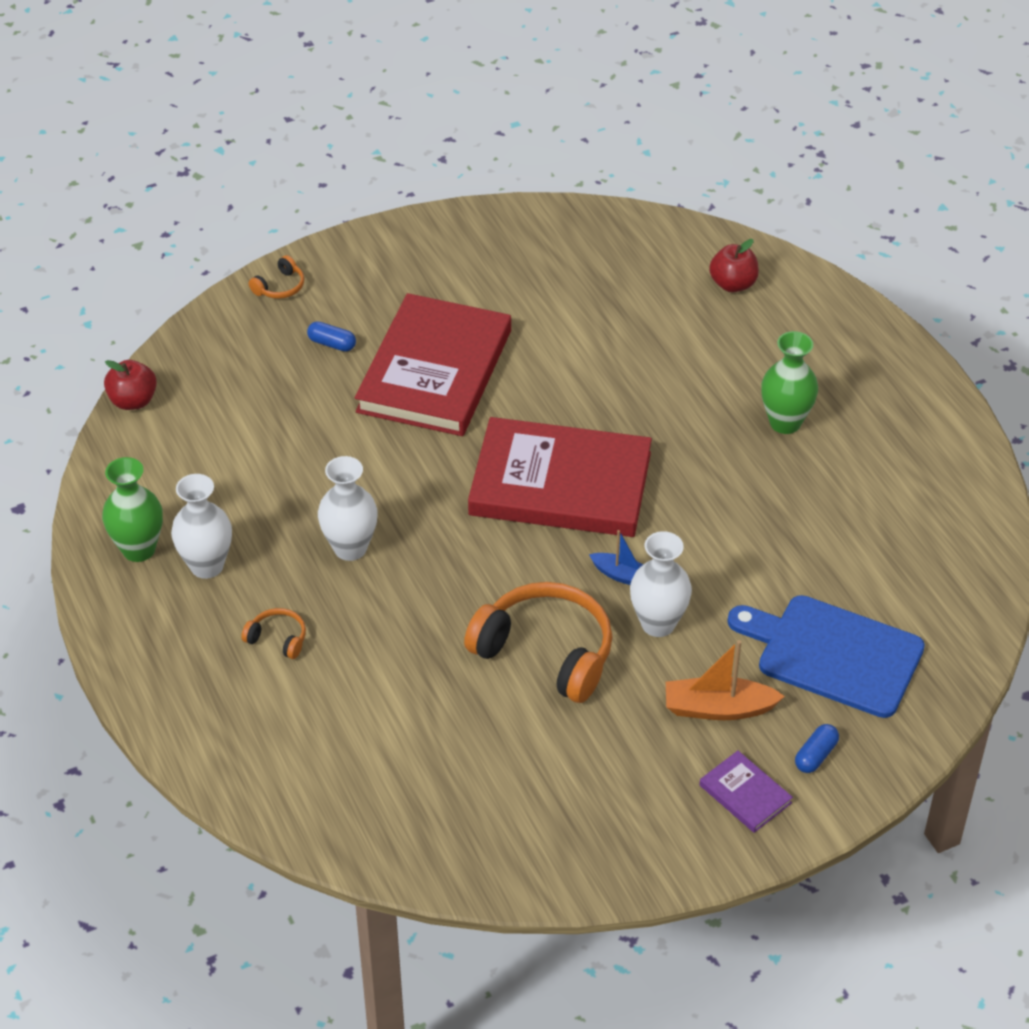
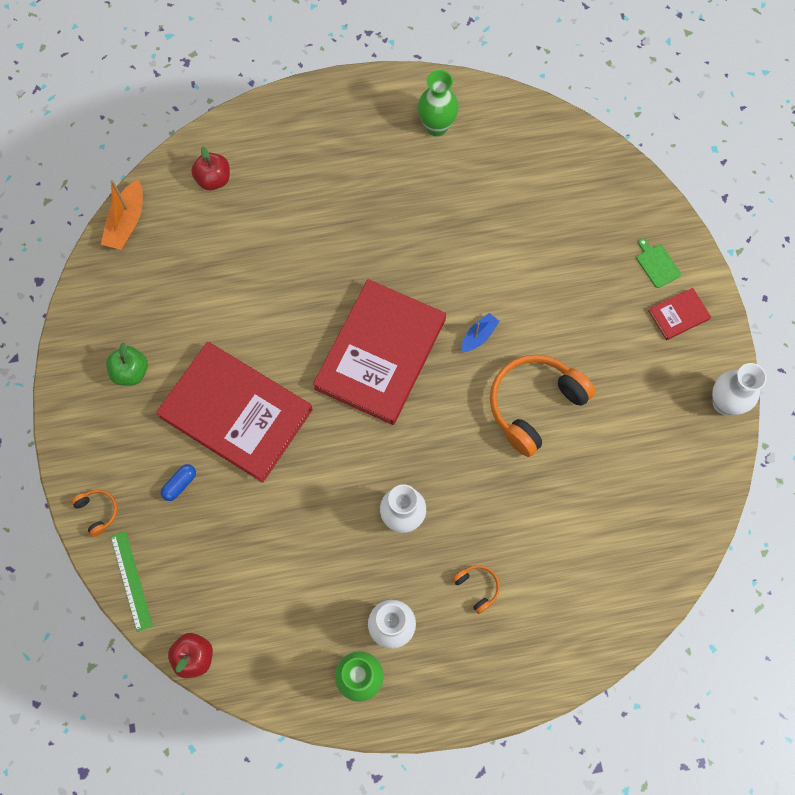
camera: 75 degrees left, 25 degrees up
orange headphones [241,608,306,659] -> orange headphones turned 105 degrees clockwise [452,565,500,614]
white vase [630,531,692,637] -> white vase moved to [712,363,767,415]
orange boat [666,640,785,720] -> orange boat moved to [101,179,143,250]
purple book [699,751,793,833] -> red book [648,288,711,340]
blue cutting board [727,595,925,718] -> none
green vase [761,331,818,434] -> green vase moved to [418,70,459,136]
blue capsule [795,724,839,773] -> green cutting board [637,238,681,288]
none -> green apple [106,342,148,386]
none -> green ruler [111,531,153,632]

